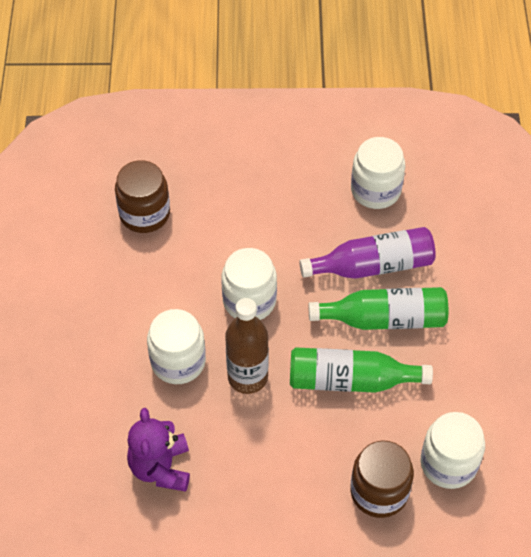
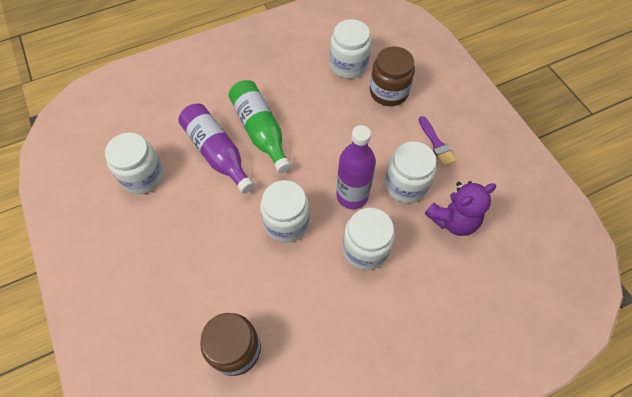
camera: 115 degrees left, 5 degrees up
brown bottle [225,298,269,394] -> purple bottle [336,125,376,209]
green bottle [290,347,433,393] -> none
none -> white jar [385,141,436,203]
none -> purple brush [419,116,456,166]

